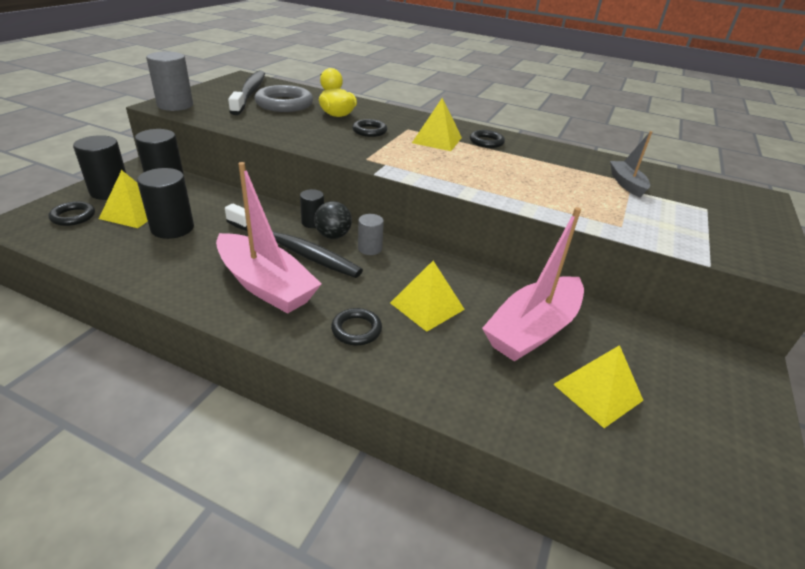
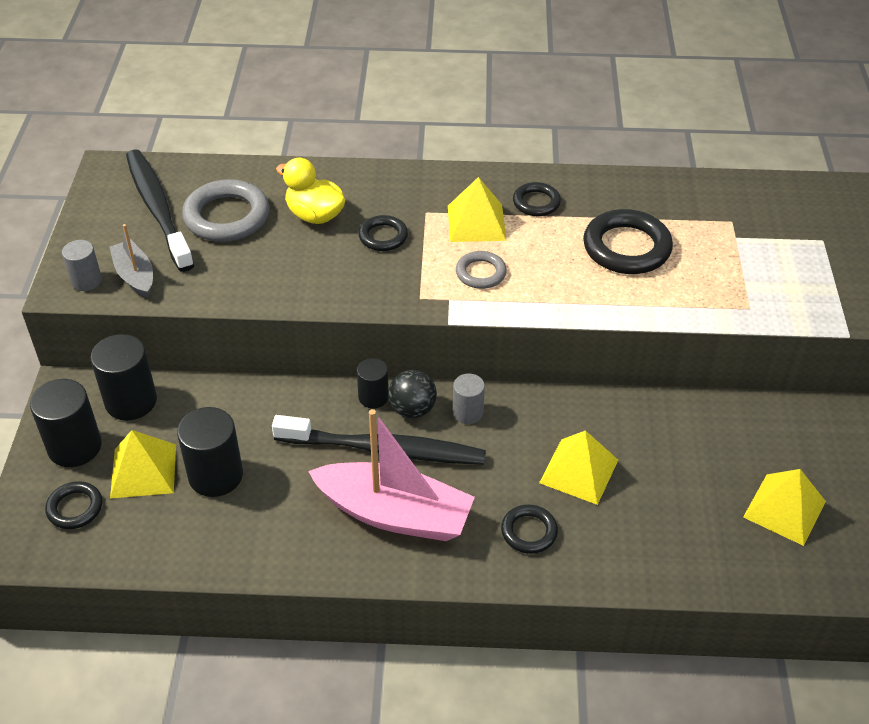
camera: 20 degrees left, 10 degrees up
grey cylinder [146,51,193,111] -> grey cylinder [62,240,102,291], size x0.59
pink boat [482,207,584,362] -> none
grey boat [610,131,652,197] -> grey boat moved to [109,224,153,298]
none -> grey ring [456,251,507,289]
none -> black ring [583,209,673,274]

